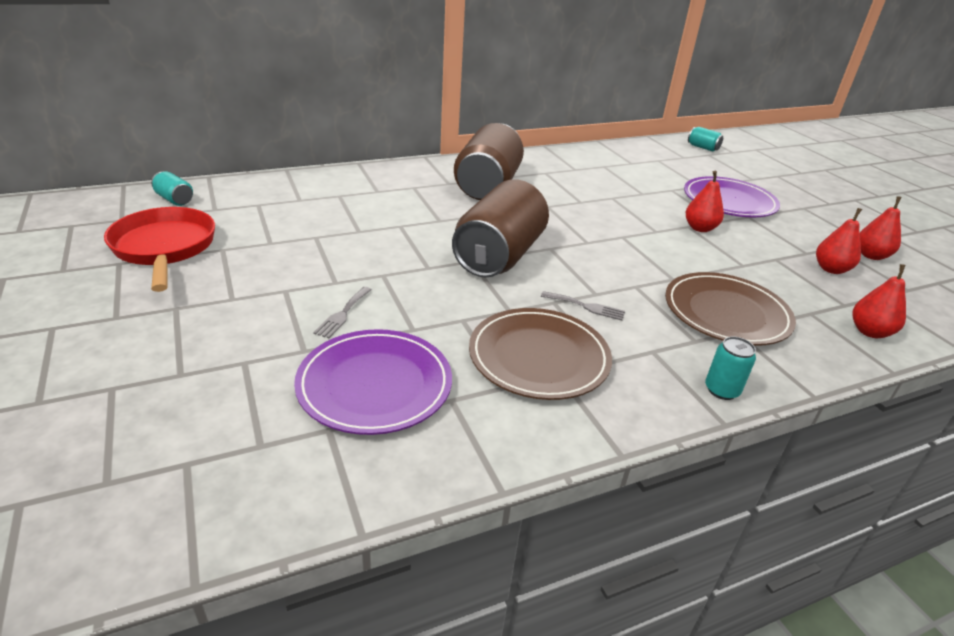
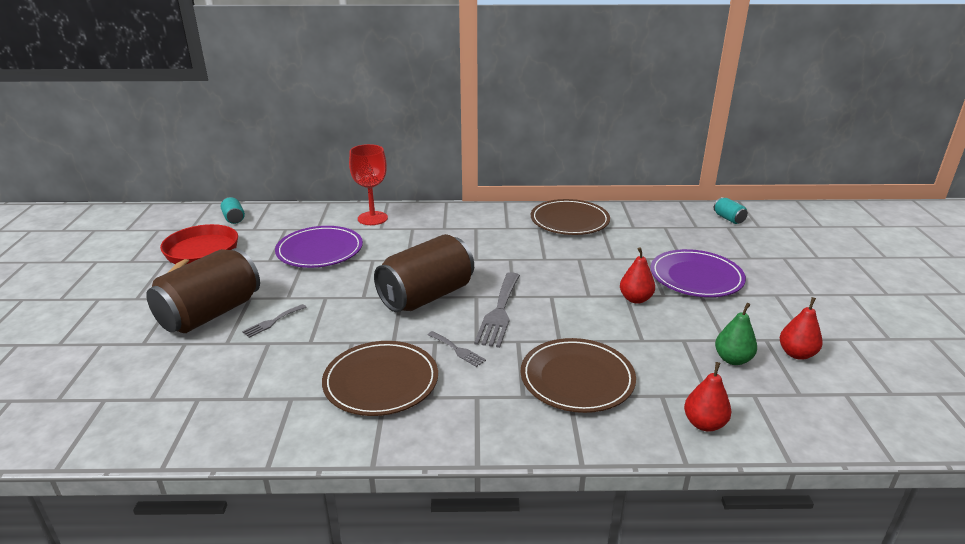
camera: 25 degrees right, 5 degrees down
purple plate [294,329,452,435] -> purple plate moved to [275,226,363,268]
brown can [454,123,524,200] -> brown can moved to [146,248,260,333]
turquoise can [705,337,756,400] -> none
red pear [816,208,862,274] -> green pear [715,303,757,365]
none -> red goblet [349,144,388,225]
none -> grey fork [474,272,520,348]
none -> brown plate [531,199,610,235]

